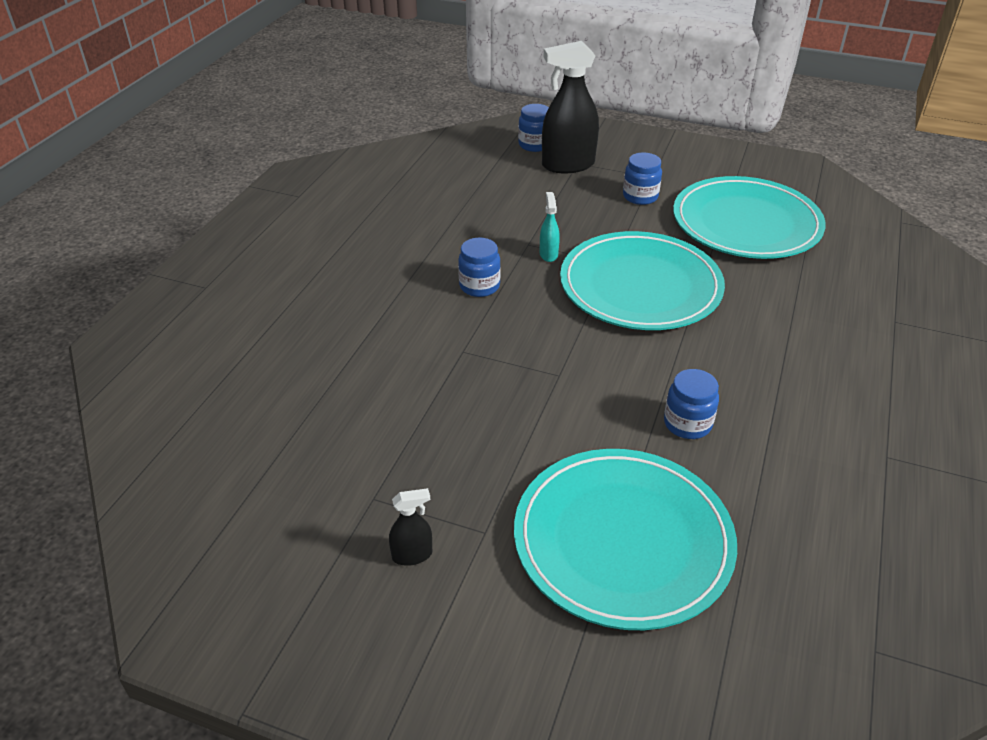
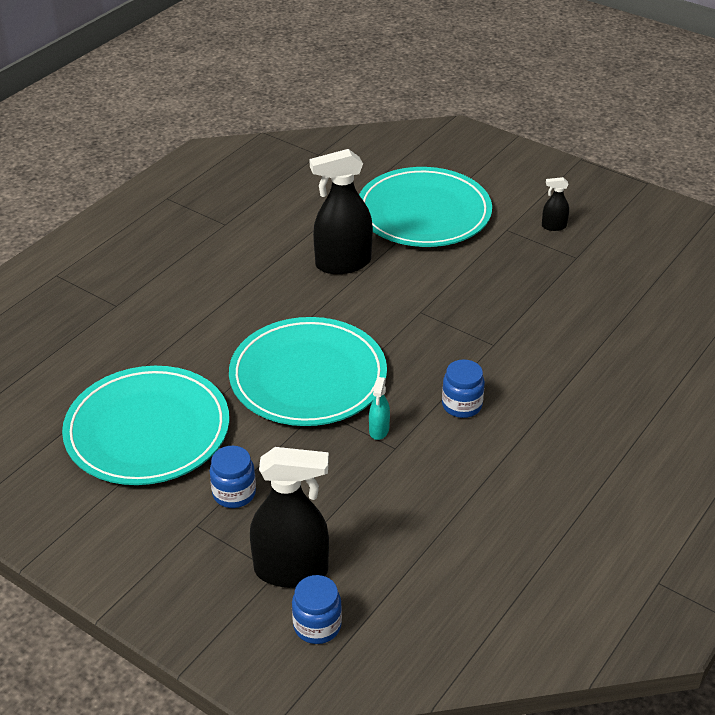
camera: 165 degrees left, 0 degrees up
blue jar [664,369,719,439] -> black spray bottle [309,149,373,274]

